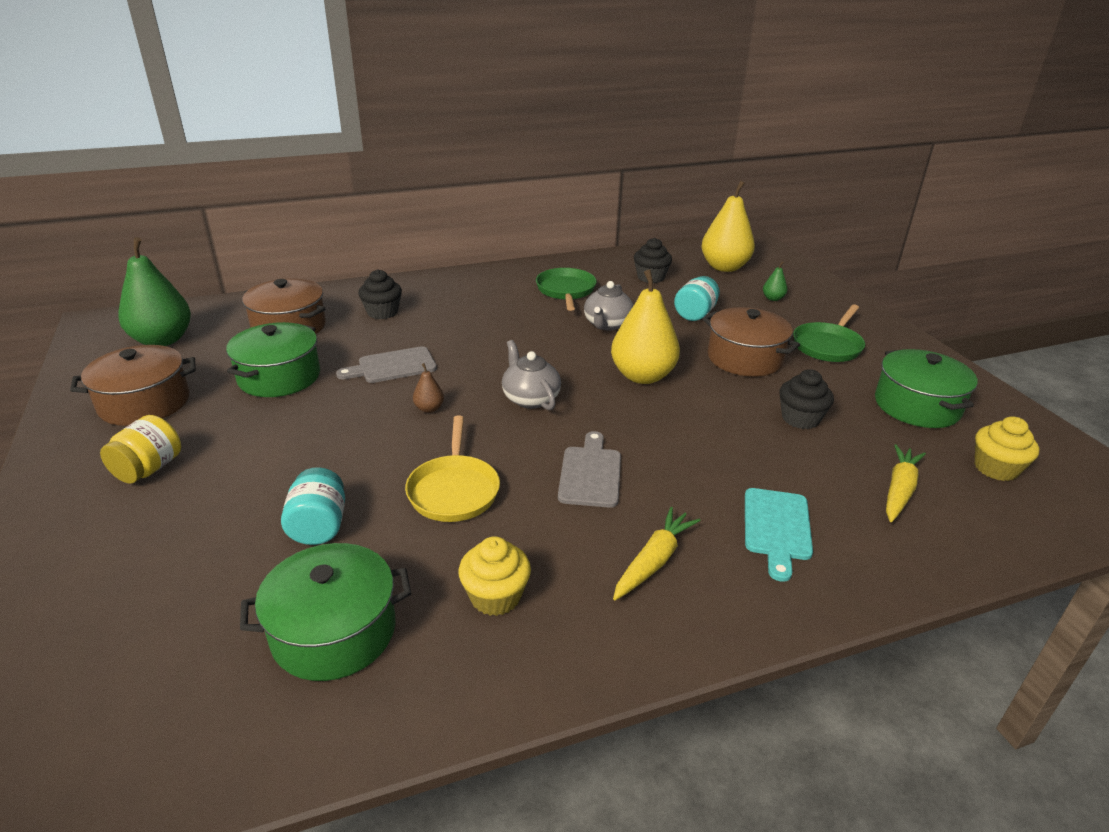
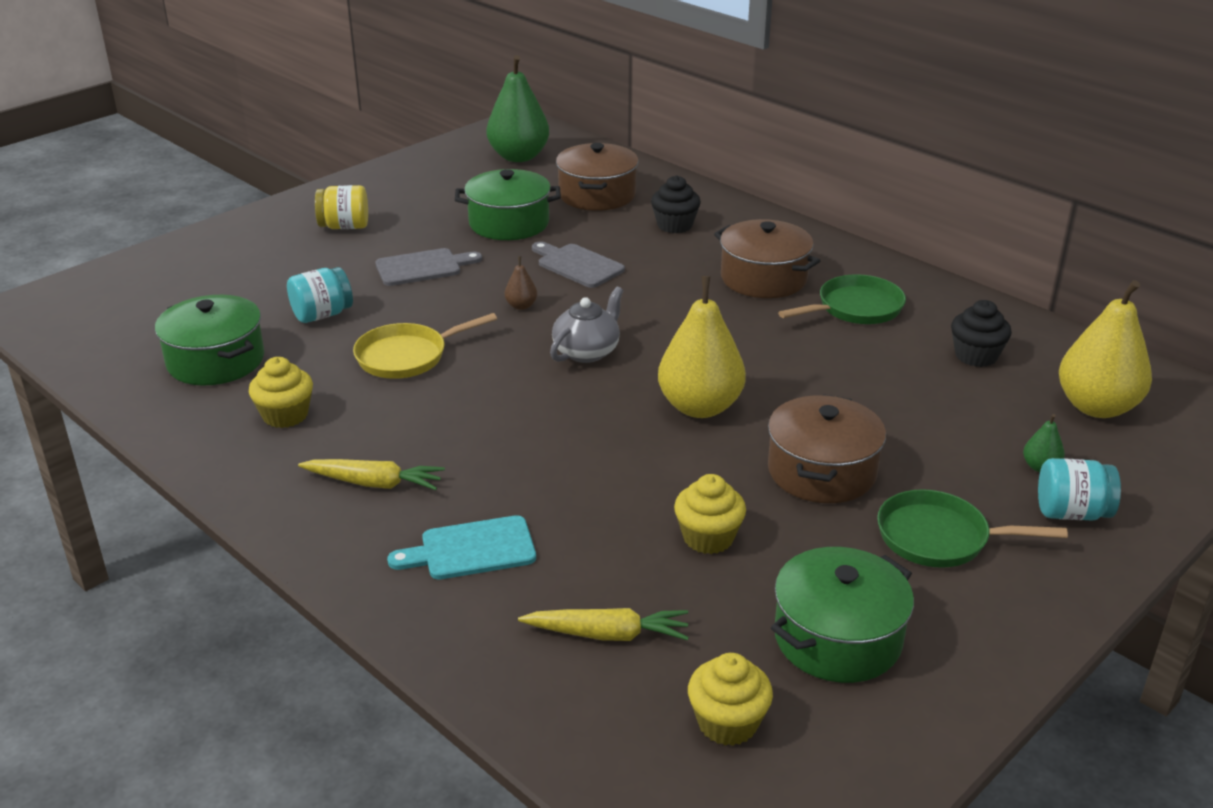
camera: 65 degrees right, 0 degrees up
brown pot [70,345,196,426] -> brown pot moved to [714,219,820,298]
grey cutting board [558,431,621,508] -> grey cutting board moved to [375,248,482,286]
grey teapot [584,281,634,331] -> none
turquoise jar [674,276,720,321] -> turquoise jar moved to [1038,458,1121,520]
black cupcake [779,369,834,429] -> yellow cupcake [674,474,746,554]

